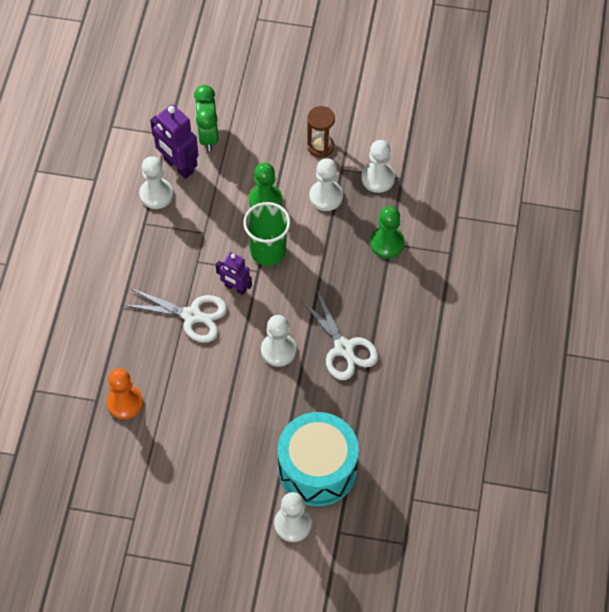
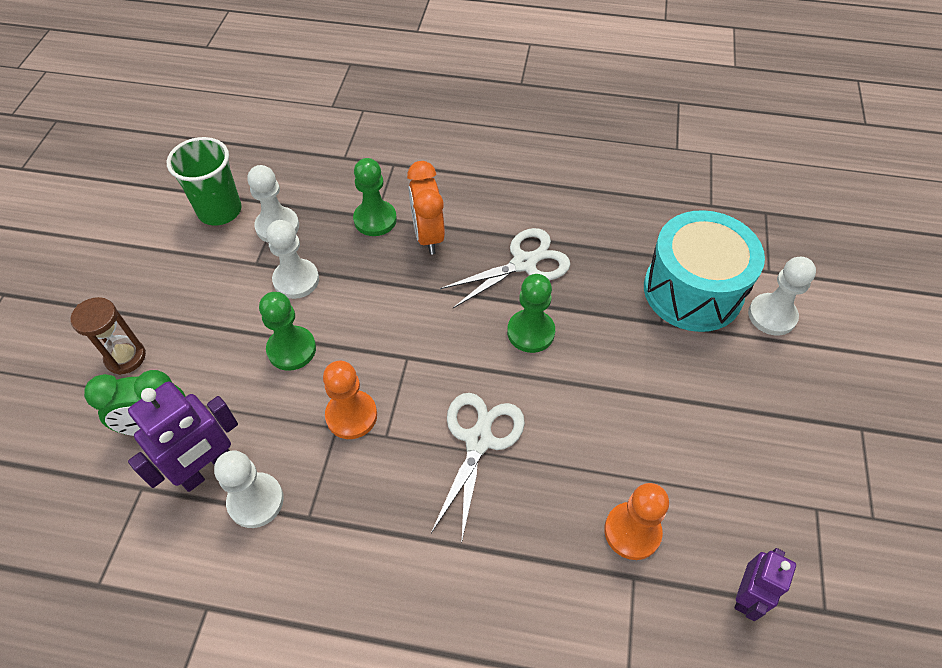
camera: 90 degrees left, 5 degrees down
purple robot [216,252,252,295] -> purple robot moved to [734,548,796,621]
green cup [243,202,290,266] -> green cup moved to [167,137,242,226]
white pawn [261,315,296,367] -> green pawn [507,274,555,353]
brown hourglass [307,106,335,158] -> brown hourglass moved to [70,297,146,375]
none -> orange pawn [323,361,377,439]
none -> orange clock [407,161,445,254]

